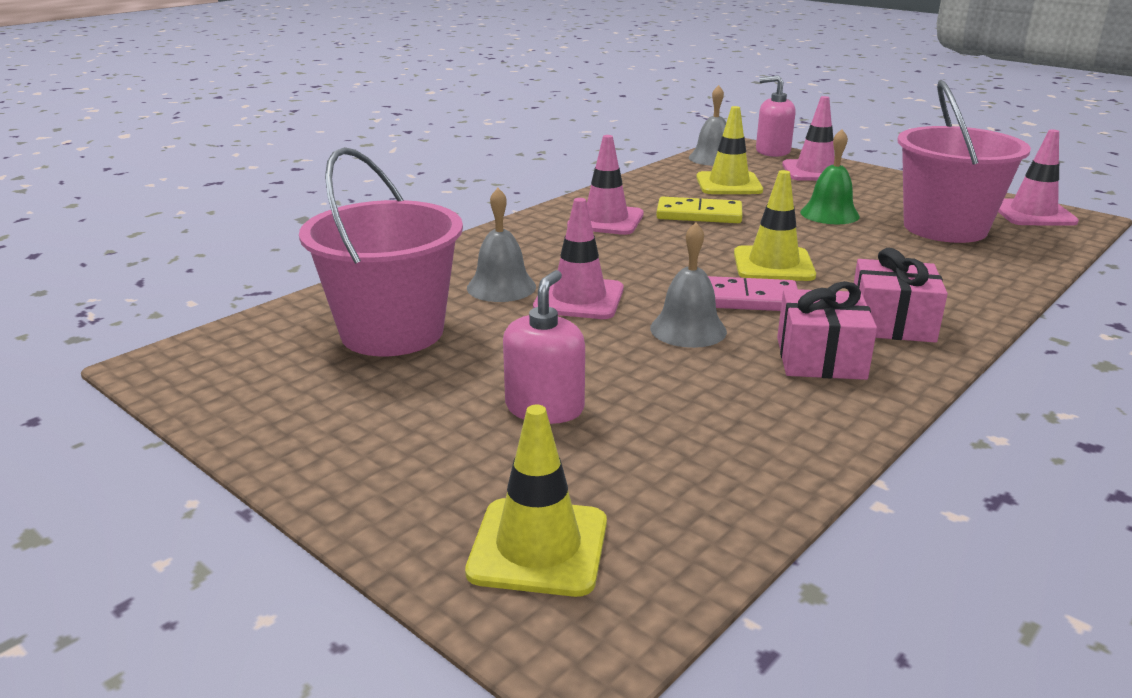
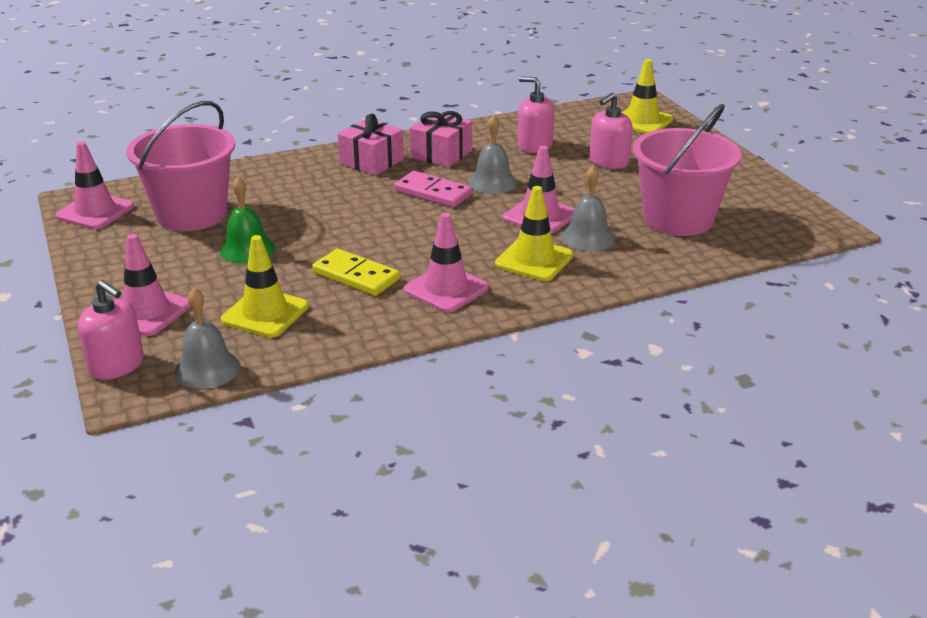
camera: 155 degrees left, 5 degrees up
yellow traffic cone [734,170,816,281] -> yellow traffic cone moved to [495,186,573,281]
none -> pink soap dispenser [518,76,554,153]

